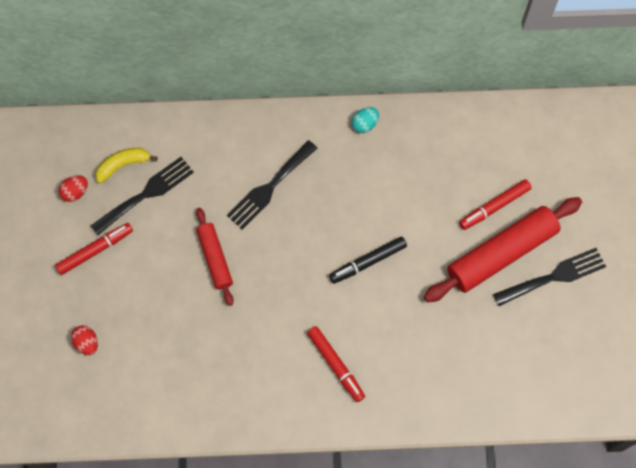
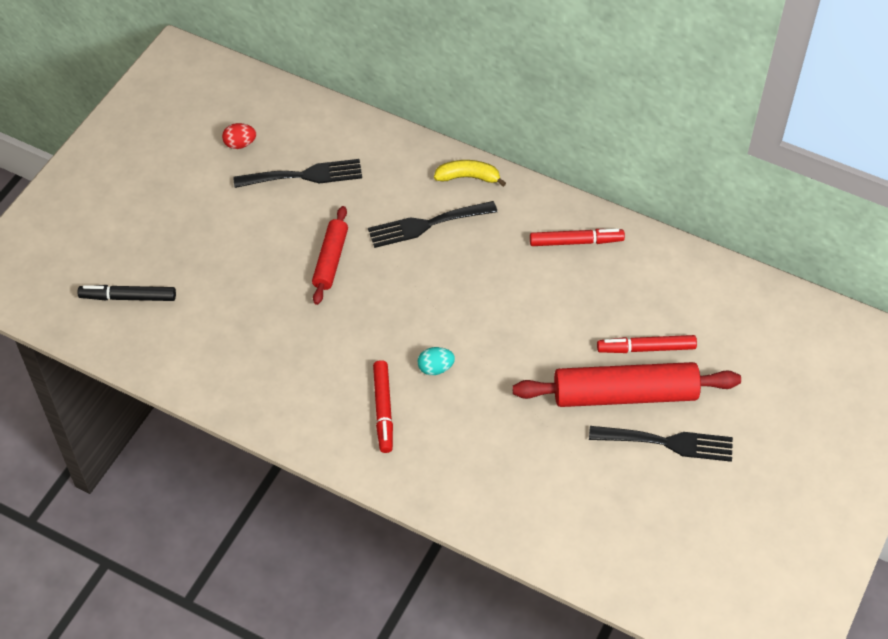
camera: 30 degrees right, 15 degrees down
red marker [55,223,133,275] -> red marker moved to [530,229,625,246]
red egg [71,325,98,355] -> none
yellow banana [95,148,158,183] -> yellow banana moved to [434,160,506,187]
black marker [329,236,407,284] -> black marker moved to [77,285,176,301]
turquoise egg [352,107,379,133] -> turquoise egg moved to [418,347,455,375]

